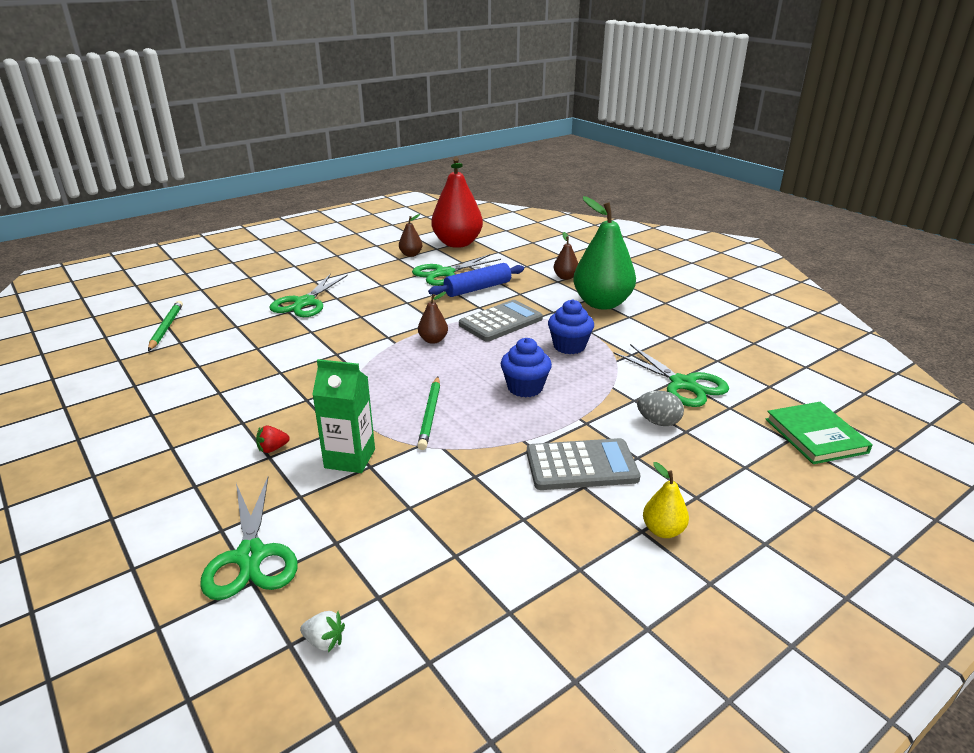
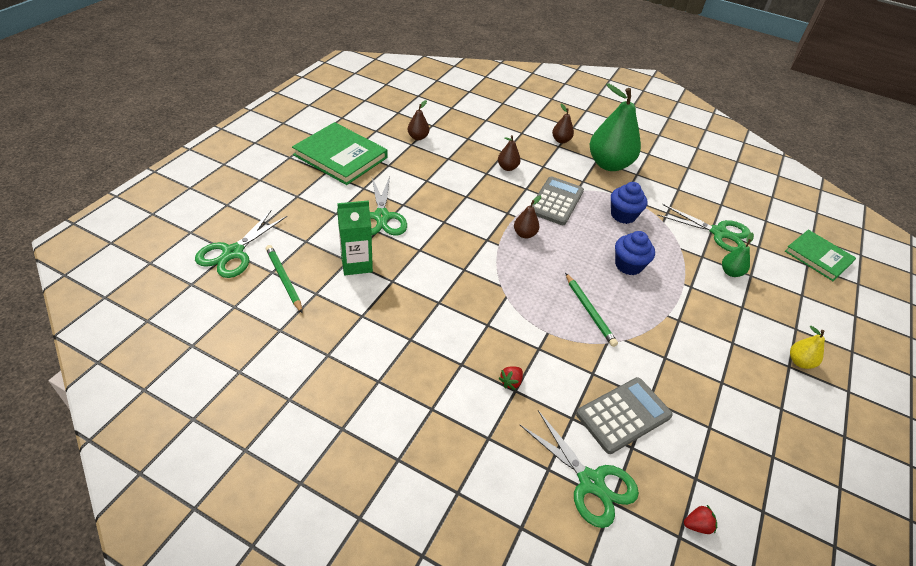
camera: 30 degrees left, 15 degrees up
white strawberry [300,611,345,652] -> red strawberry [684,505,717,534]
green carton [312,359,375,473] -> green carton moved to [337,200,373,275]
green scissors [412,254,501,286] -> green scissors moved to [195,210,287,278]
blue rolling pin [428,263,524,297] -> brown pear [498,135,521,171]
red pear [431,157,483,248] -> none
grey calculator [527,438,641,490] -> grey calculator moved to [576,377,673,454]
grey egg [637,391,684,426] -> green pear [722,233,754,277]
none -> green book [292,122,388,185]

